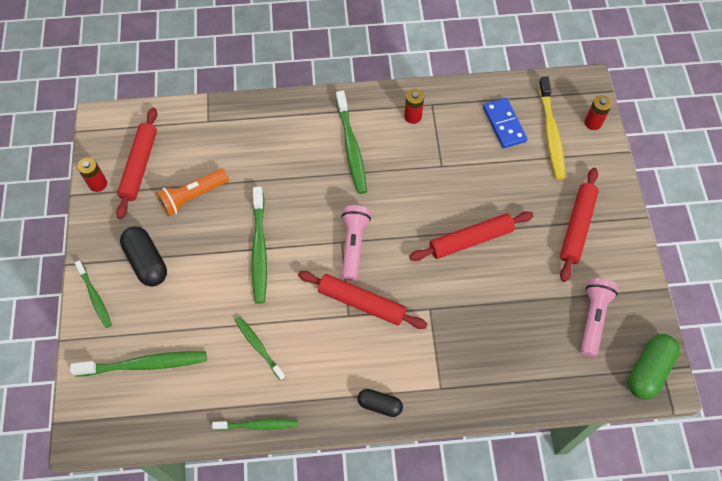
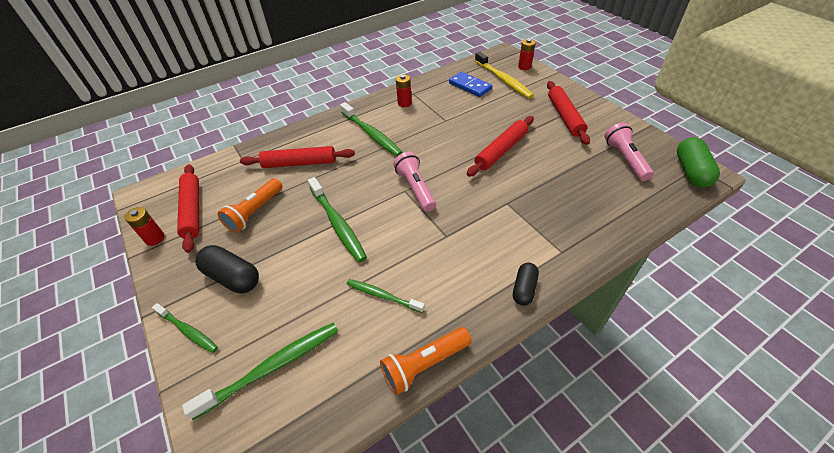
camera: 25 degrees left, 15 degrees down
green toothbrush [212,419,298,430] -> orange flashlight [380,327,472,395]
red rolling pin [298,271,427,329] -> red rolling pin moved to [240,146,355,168]
black capsule [357,389,403,417] -> black capsule turned 60 degrees counterclockwise [513,263,539,305]

